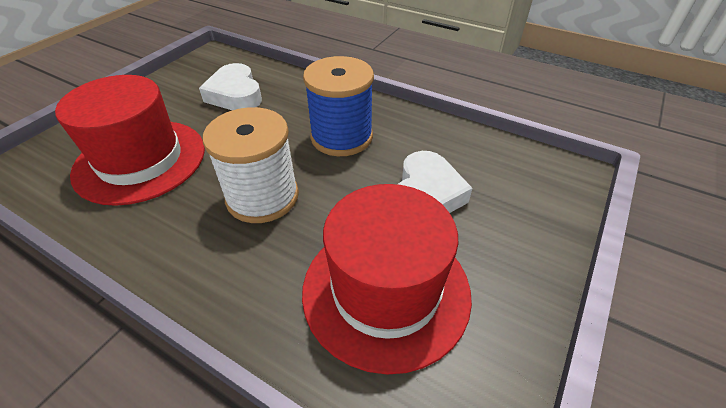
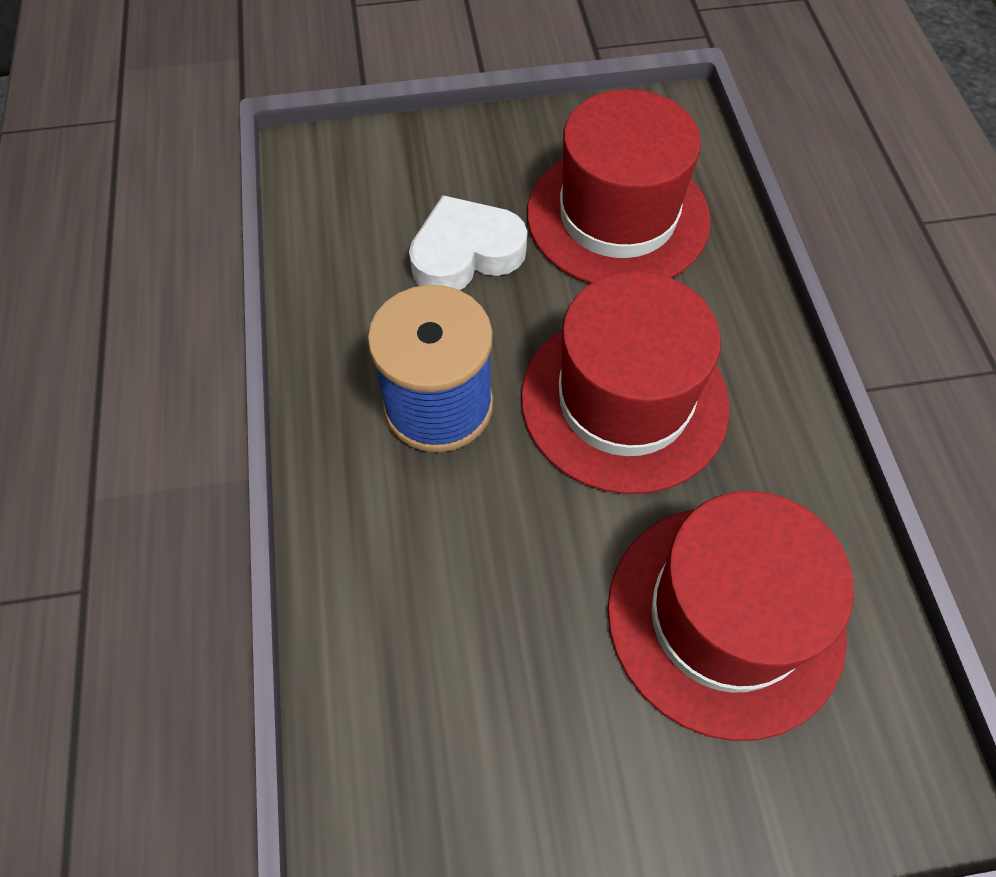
camera: 130 degrees left, 15 degrees up
white heart [199,63,262,110] -> none
white spool [203,107,299,223] -> red hat [521,271,730,494]

